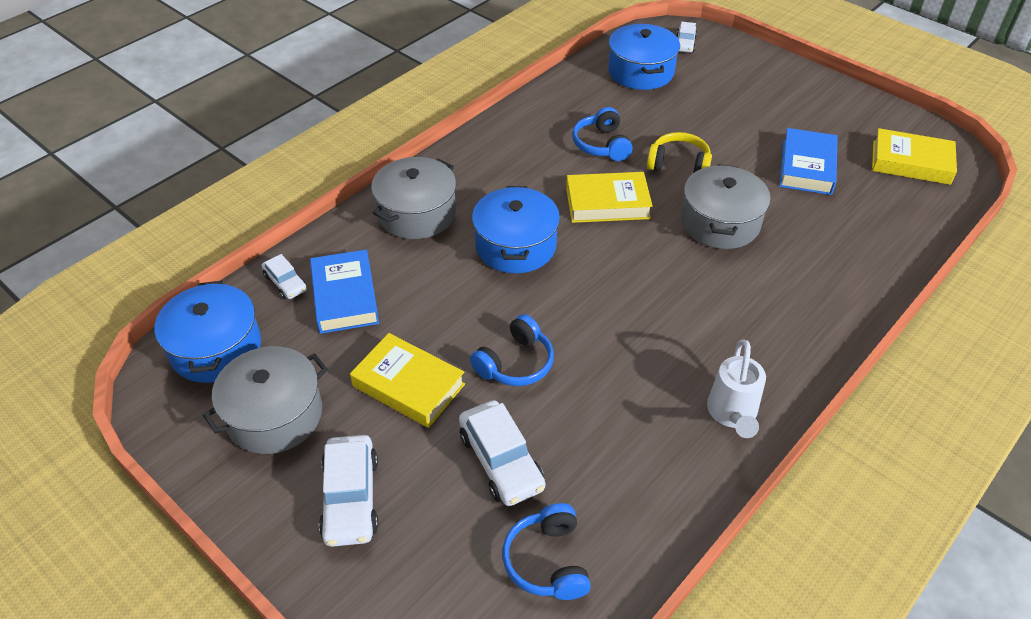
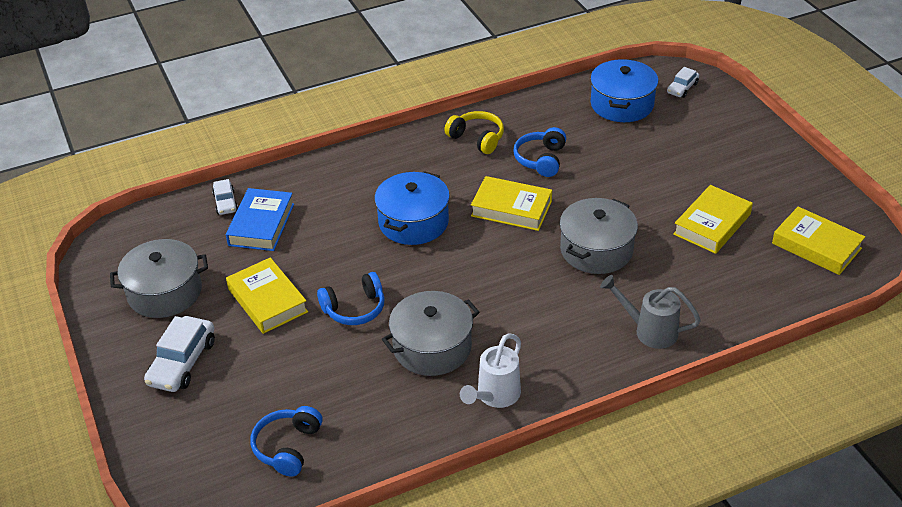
camera: 25 degrees right, 5 degrees down
blue pot [155,281,261,383] -> none
grey pot [371,157,456,239] -> grey pot moved to [382,291,480,376]
white car [459,400,545,506] -> none
yellow headphones [647,132,712,173] -> yellow headphones moved to [444,111,504,154]
blue book [779,128,838,195] -> yellow book [673,185,753,254]
none -> grey watering can [600,275,701,349]

